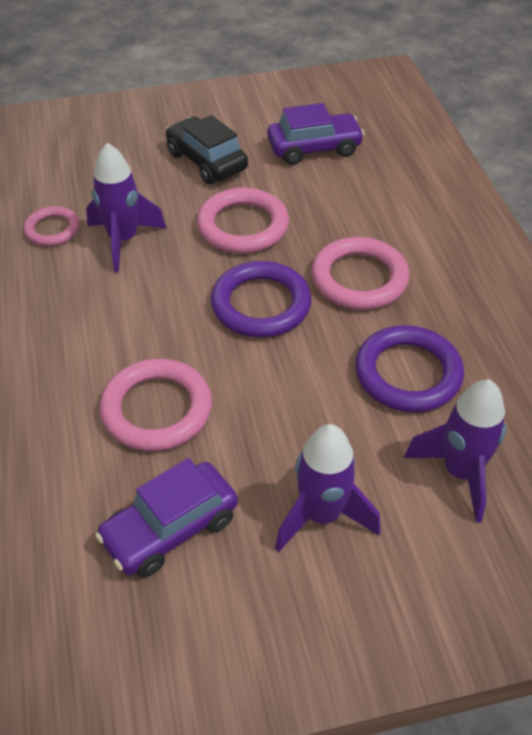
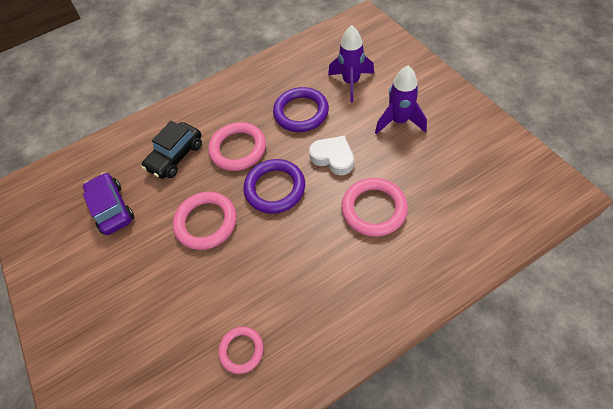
camera: 100 degrees left, 10 degrees up
purple rocket [86,143,167,272] -> none
purple car [95,458,238,578] -> none
black car [166,115,248,184] -> black car moved to [141,121,202,179]
none -> white heart [309,136,354,175]

